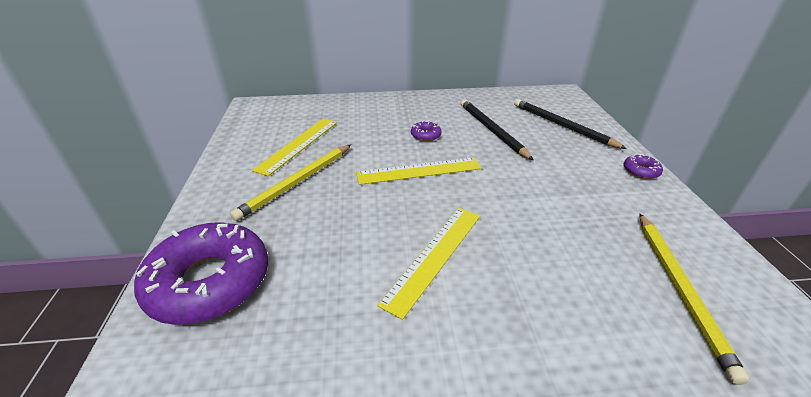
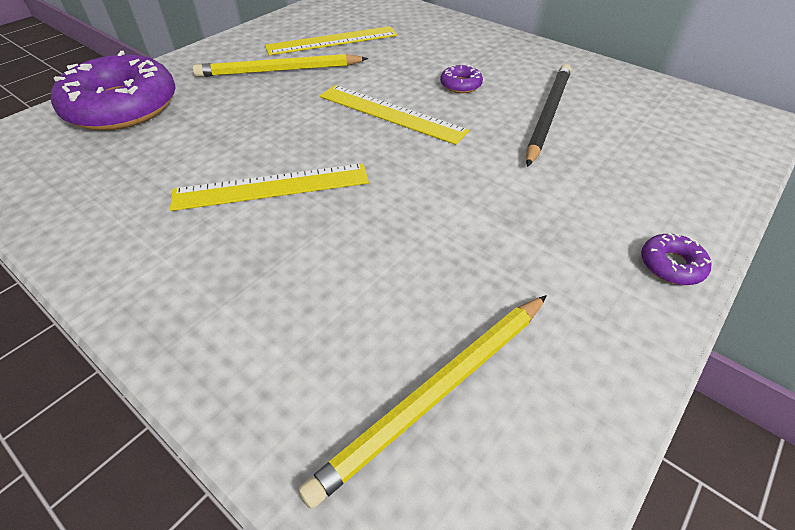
camera: 45 degrees right, 10 degrees up
black pencil [514,99,627,149] -> none

